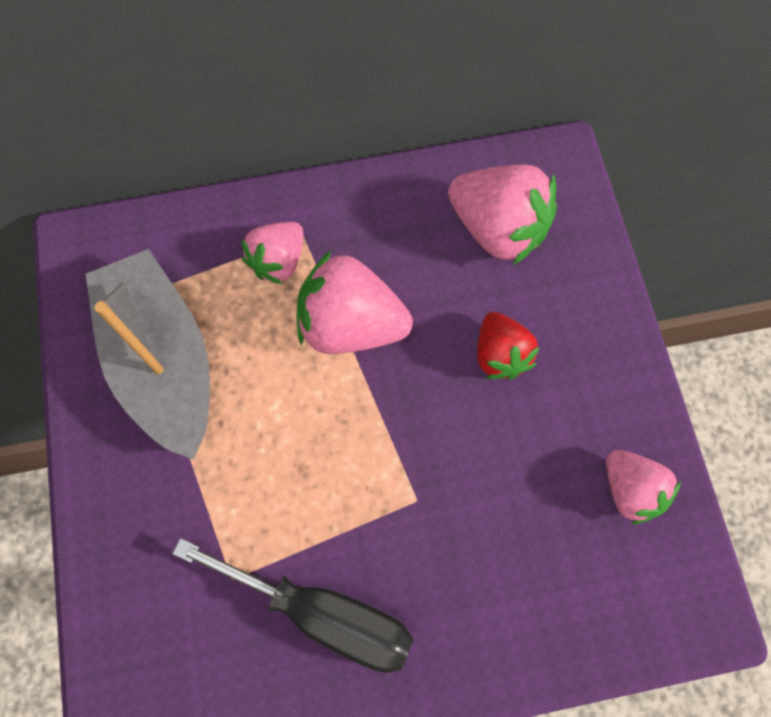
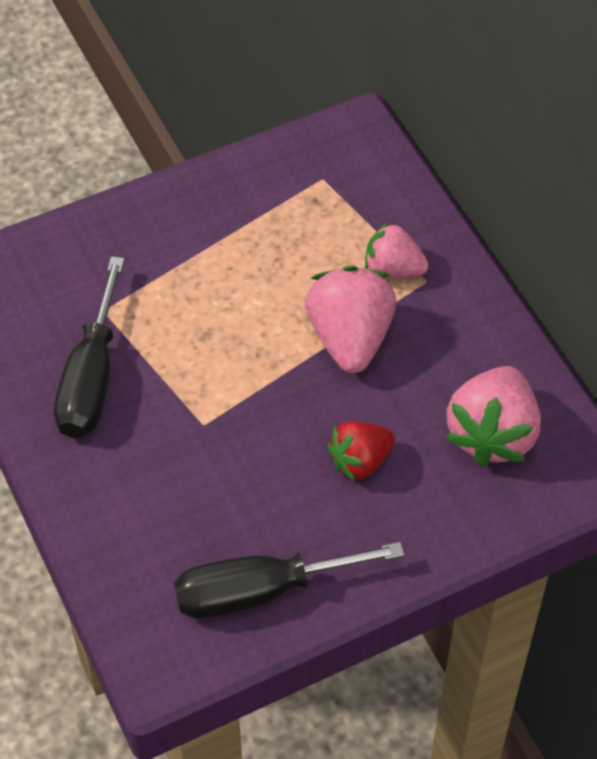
camera: 75 degrees right, 15 degrees down
grey boat [86,249,210,460] -> none
pink strawberry [606,450,681,525] -> black screwdriver [174,542,404,619]

